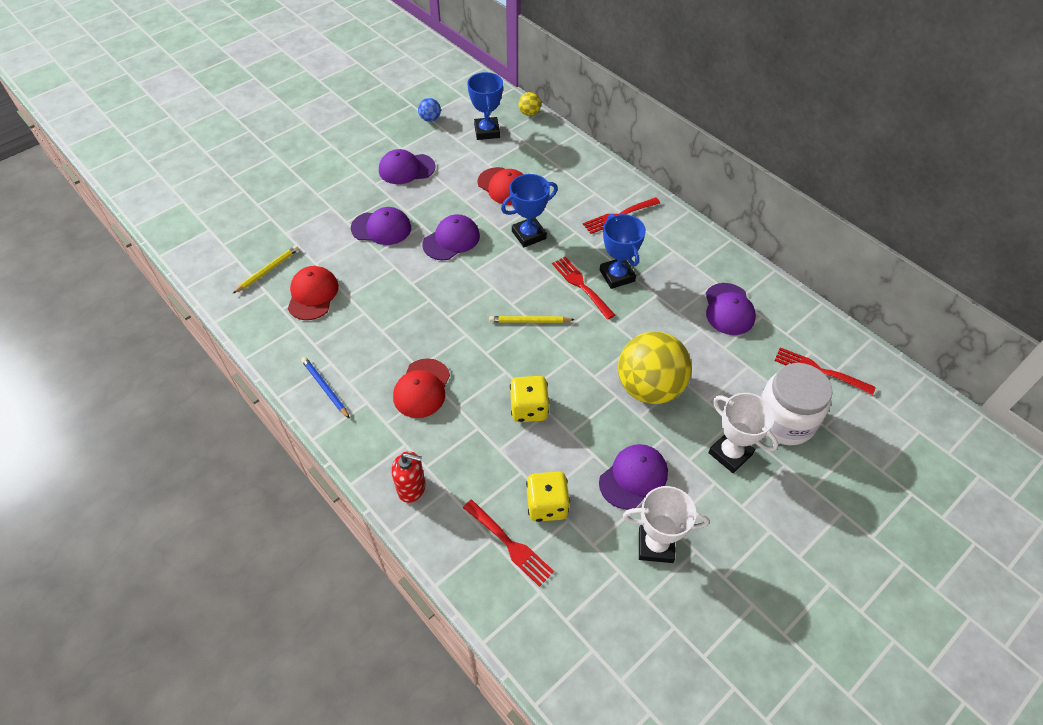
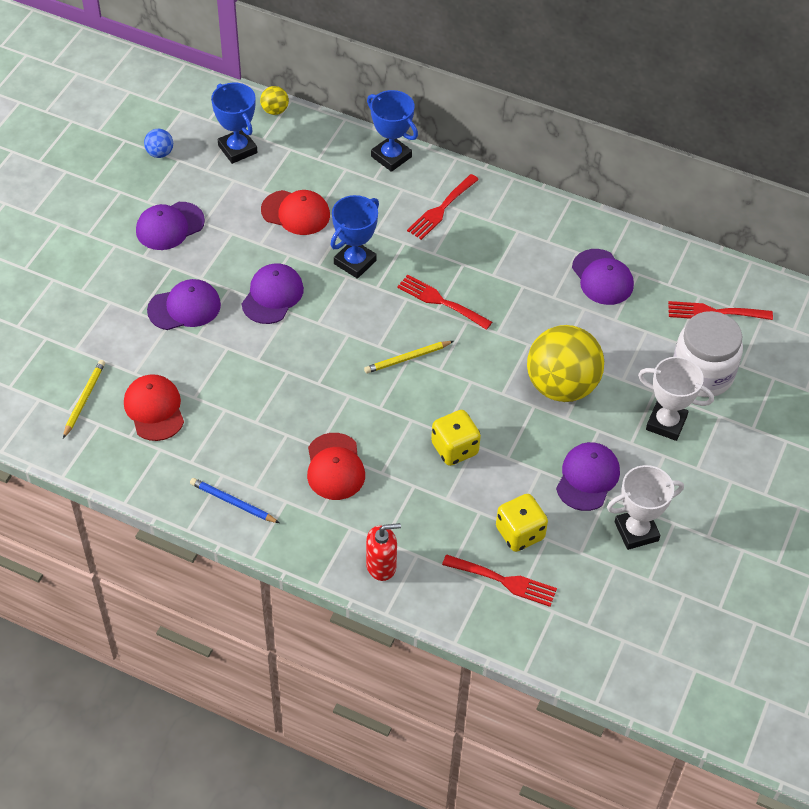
camera: 25 degrees left, 0 degrees up
blue trophy [600,214,646,289] -> blue trophy moved to [367,90,418,172]

